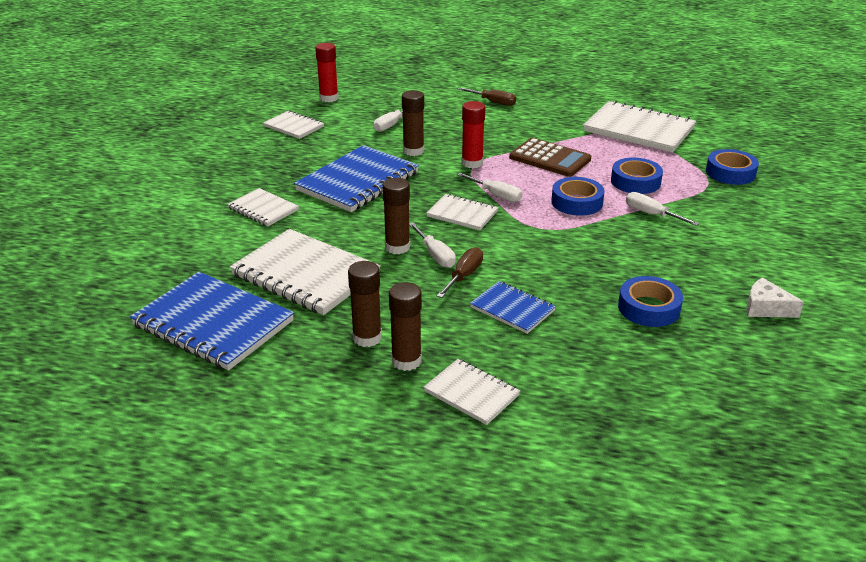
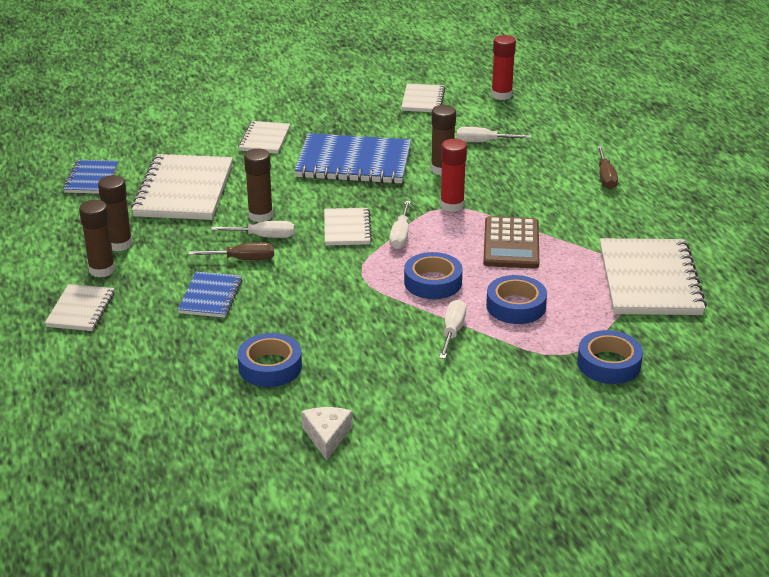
camera: 60 degrees right, 0 degrees up
blue notebook [130,272,294,370] -> blue notebook [63,160,118,194], size x0.54
white screwdriver [409,222,456,268] -> white screwdriver turned 120 degrees counterclockwise [211,221,294,238]

